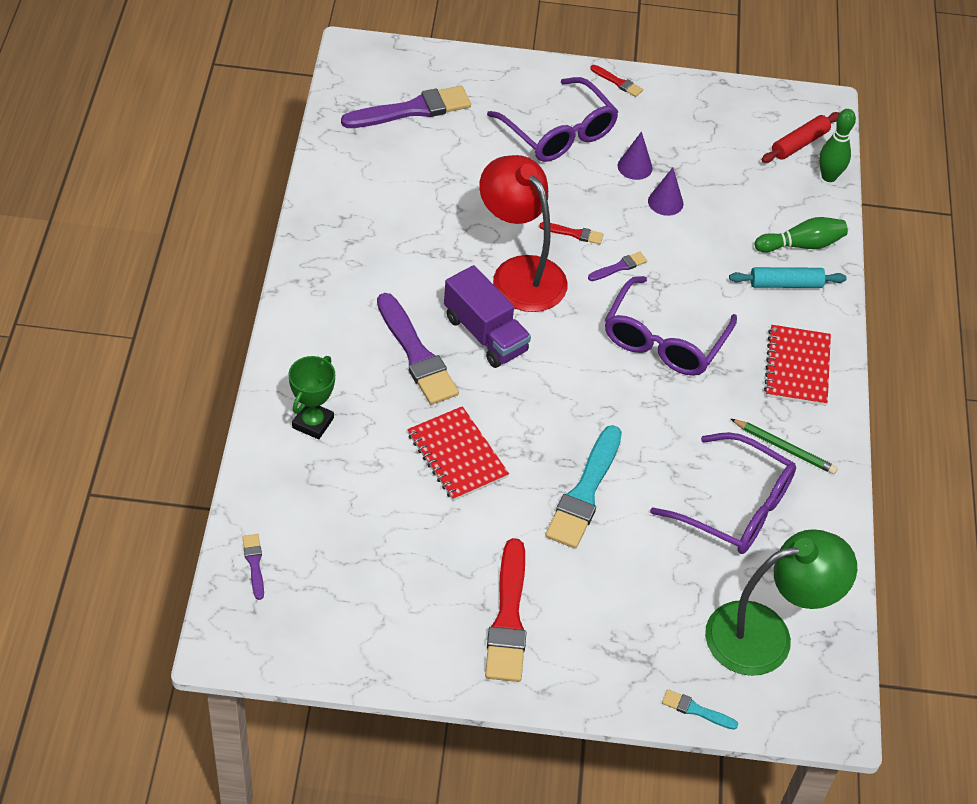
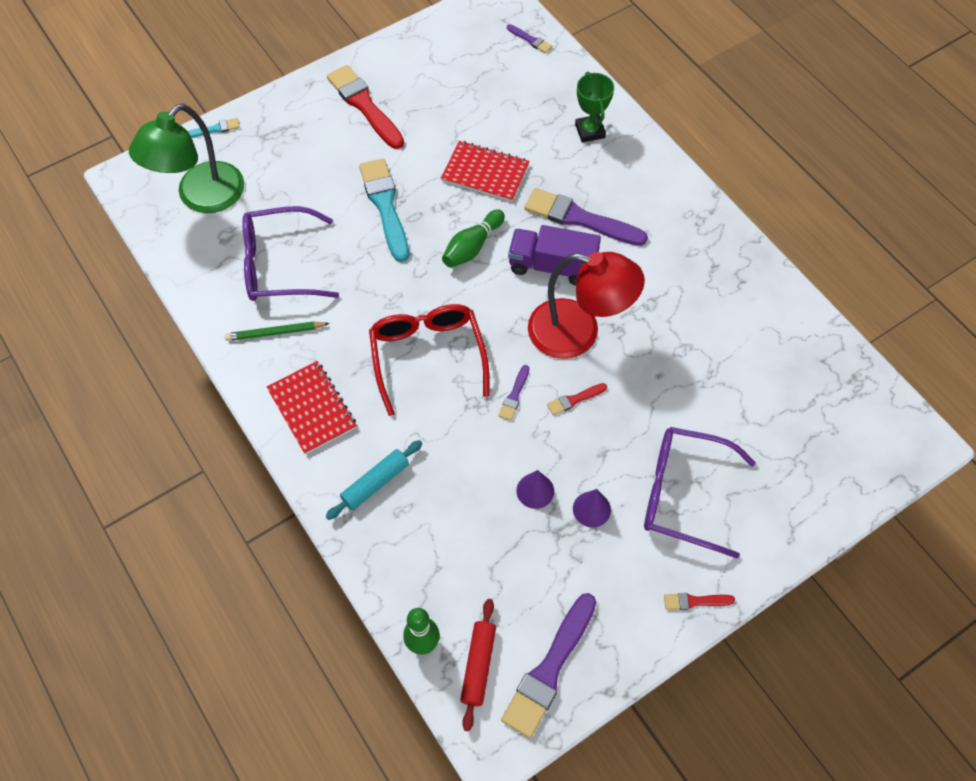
camera: 145 degrees right, 10 degrees up
purple brush [341,86,471,128] -> purple brush moved to [501,593,596,738]
purple glasses [605,276,737,376] -> red glasses [369,304,489,416]
green bowling pin [755,217,848,253] -> green bowling pin moved to [442,210,505,268]

